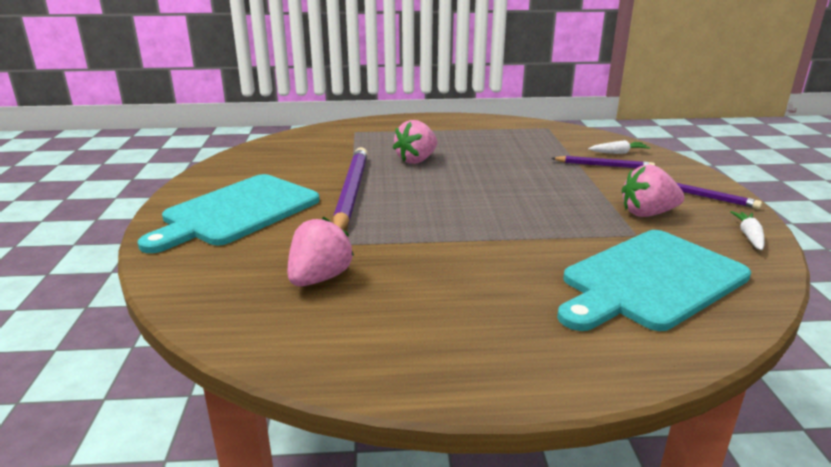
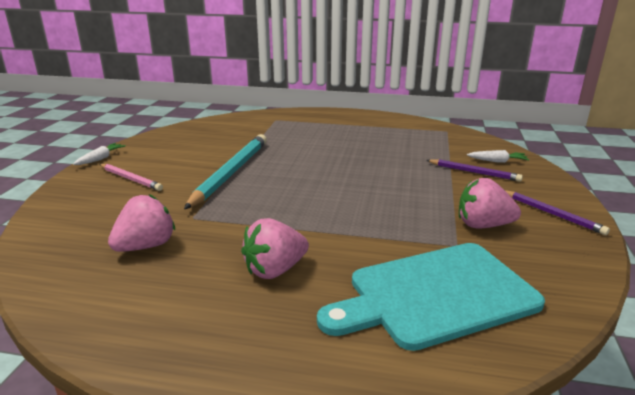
camera: 15 degrees right, 0 degrees up
turquoise cutting board [138,174,320,253] -> pink pencil [100,164,163,191]
purple pencil [333,147,368,230] -> turquoise pencil [184,134,267,209]
pink strawberry [393,120,438,164] -> pink strawberry moved to [241,218,309,279]
white carrot [730,211,765,250] -> white carrot moved to [73,143,126,165]

